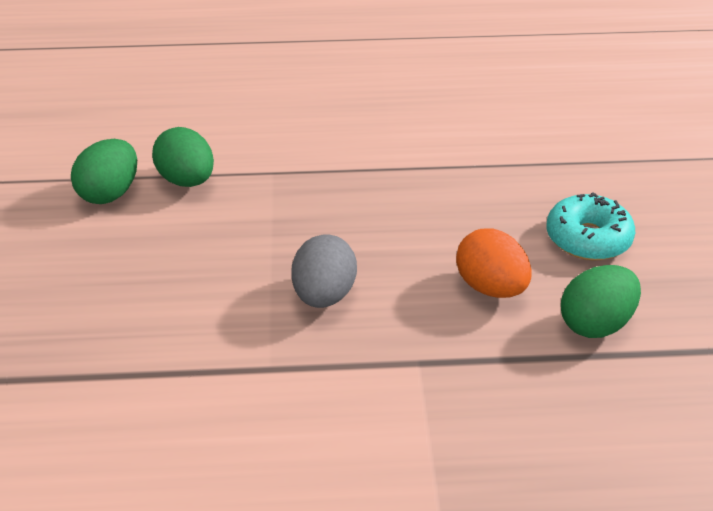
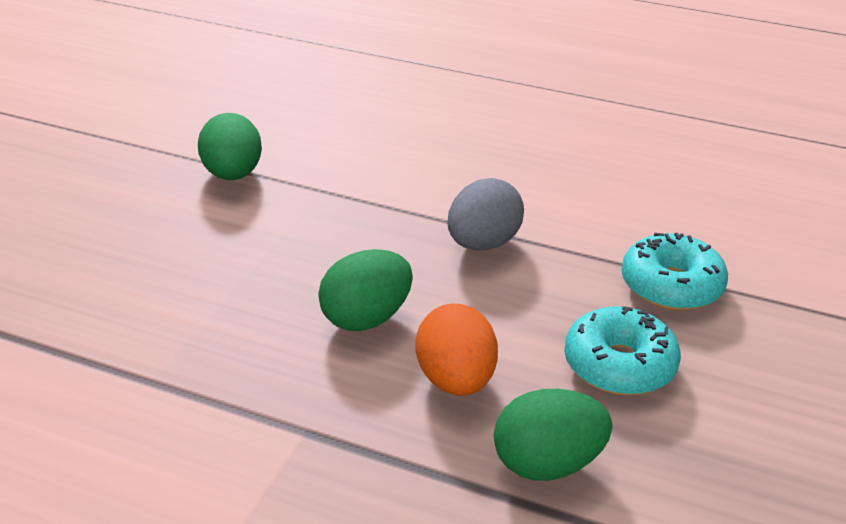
camera: 25 degrees right, 5 degrees down
green egg [71,139,137,204] -> green egg moved to [318,249,413,331]
grey egg [291,234,357,308] -> grey egg moved to [447,178,524,251]
none -> turquoise donut [622,233,728,311]

